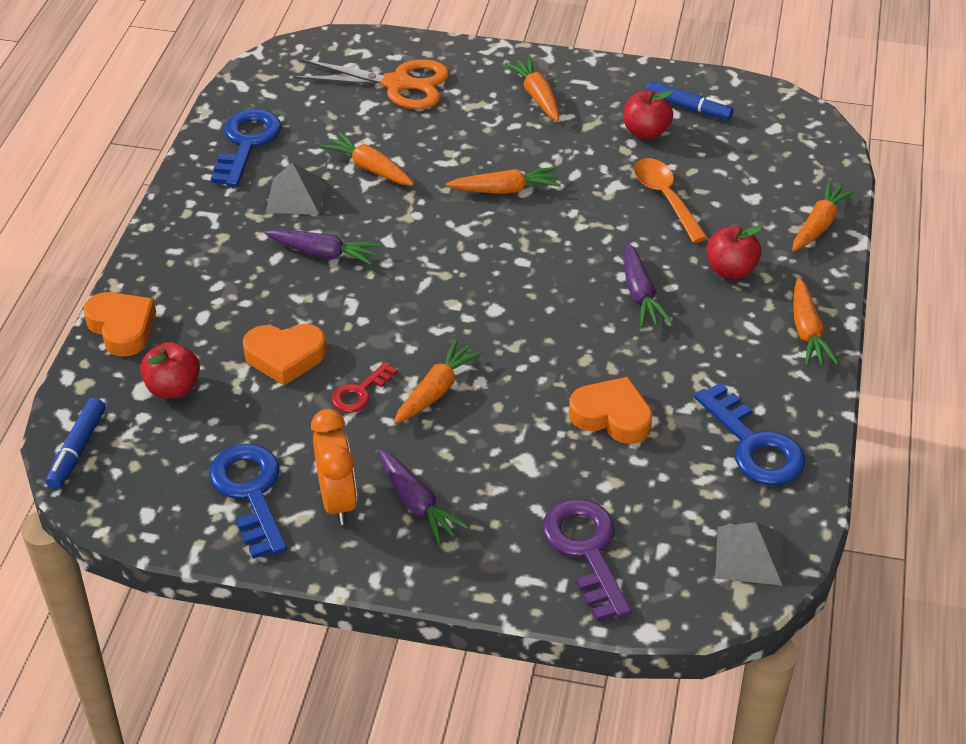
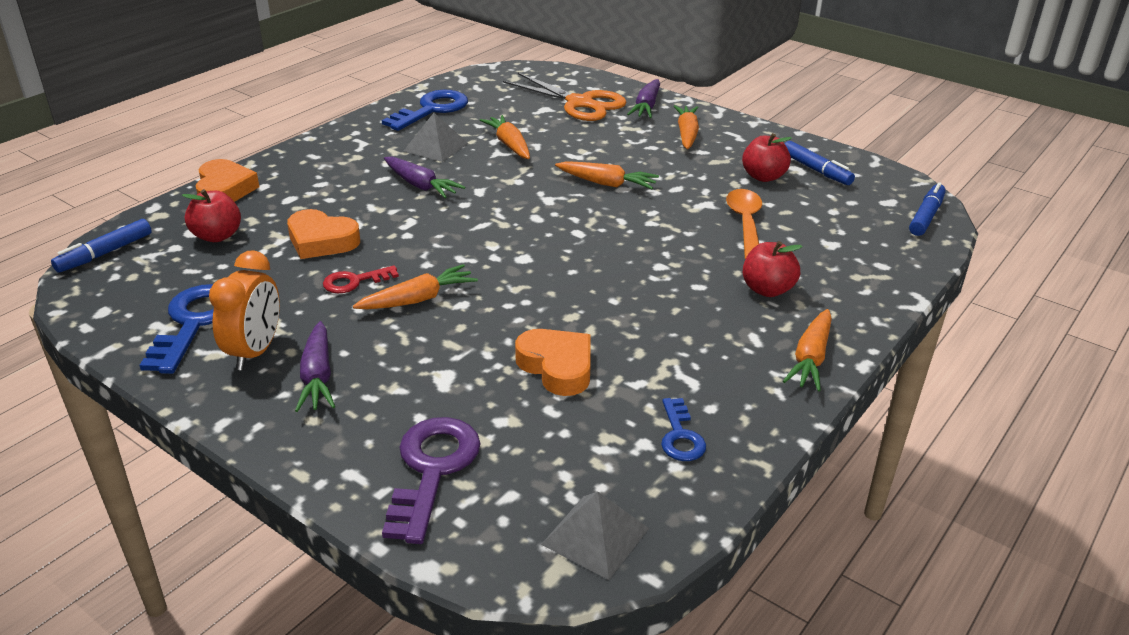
camera: 25 degrees right, 10 degrees down
purple carrot [624,242,672,327] -> purple carrot moved to [627,79,660,118]
blue key [694,383,805,485] -> blue key [661,398,706,461], size x0.56
orange carrot [792,181,856,251] -> none
none -> blue marker [909,182,946,236]

